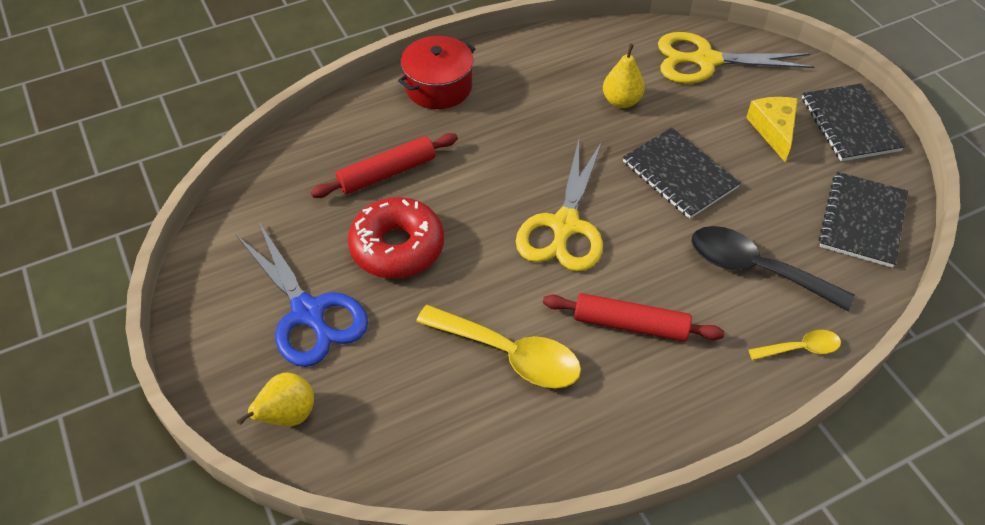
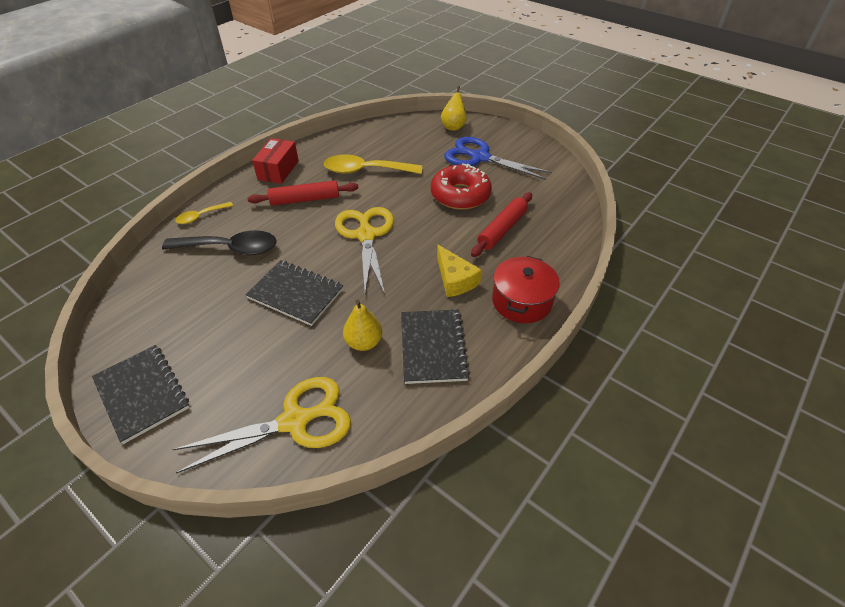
camera: 155 degrees right, 5 degrees down
yellow cheese [746,97,798,162] -> yellow cheese moved to [437,245,482,297]
black notebook [819,172,908,268] -> black notebook moved to [401,310,470,384]
none -> red box [252,138,299,184]

